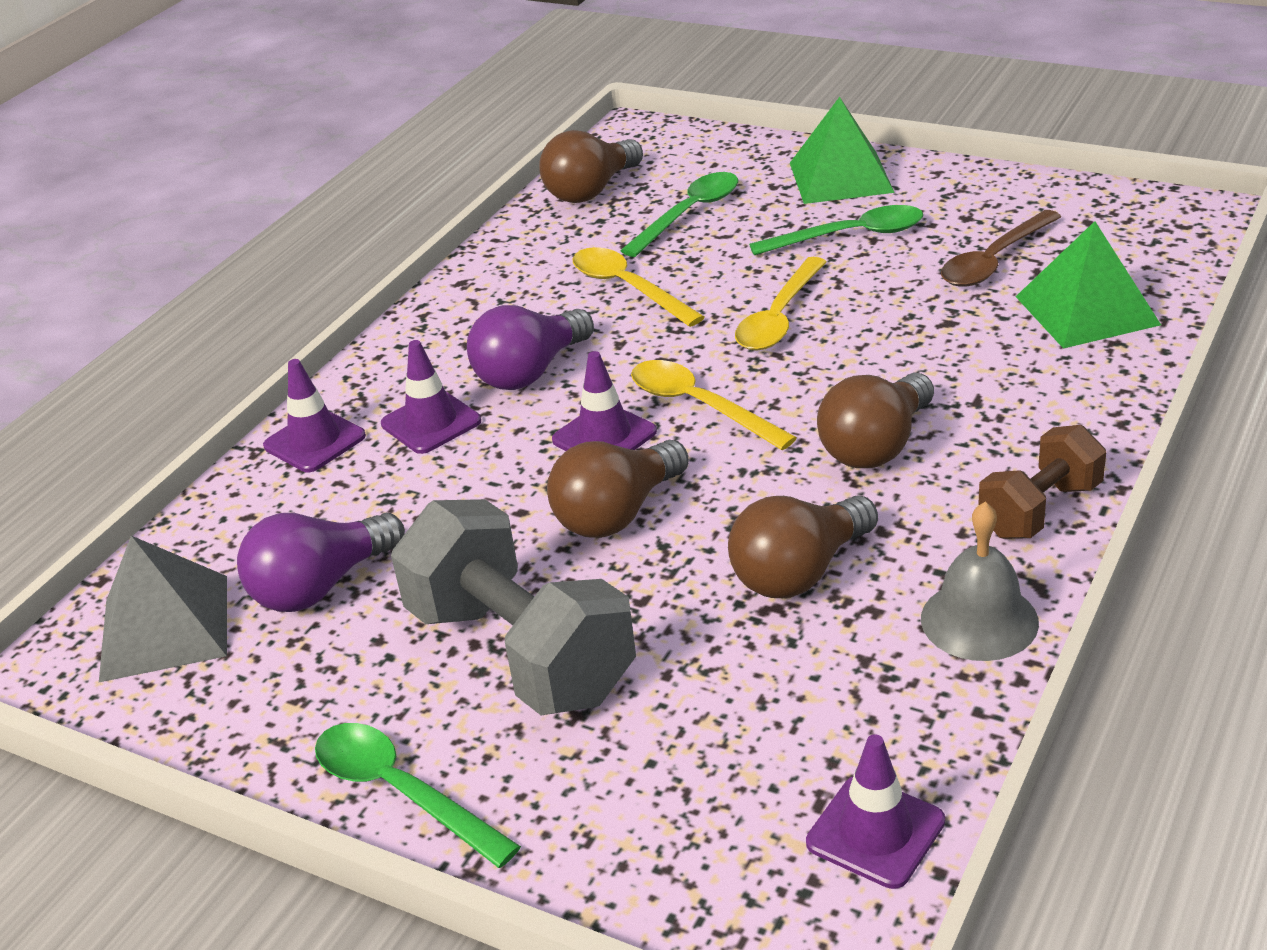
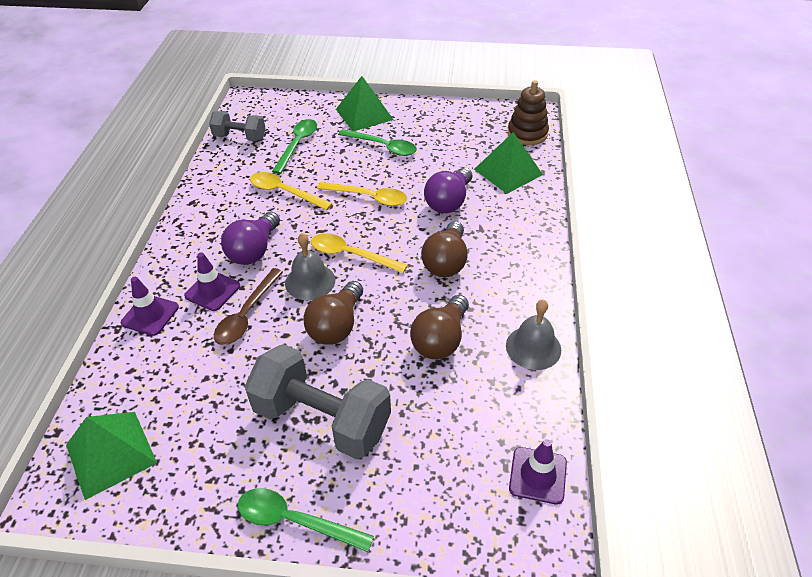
camera: 25 degrees left, 10 degrees up
grey pyramid [99,536,227,682] -> green pyramid [66,412,157,500]
purple light bulb [237,513,405,612] -> purple light bulb moved to [424,168,472,213]
brown light bulb [539,130,643,203] -> grey dumbbell [209,111,265,141]
purple traffic cone [552,351,657,451] -> grey bell [285,233,335,300]
yellow spoon [735,257,827,350] -> yellow spoon turned 75 degrees counterclockwise [317,182,407,206]
green spoon [749,205,923,255] -> green spoon turned 60 degrees clockwise [338,129,417,156]
brown spoon [941,210,1061,287] -> brown spoon moved to [214,268,283,345]
brown dumbbell [978,425,1106,539] -> none
none -> brown stacking toy [508,80,549,145]

